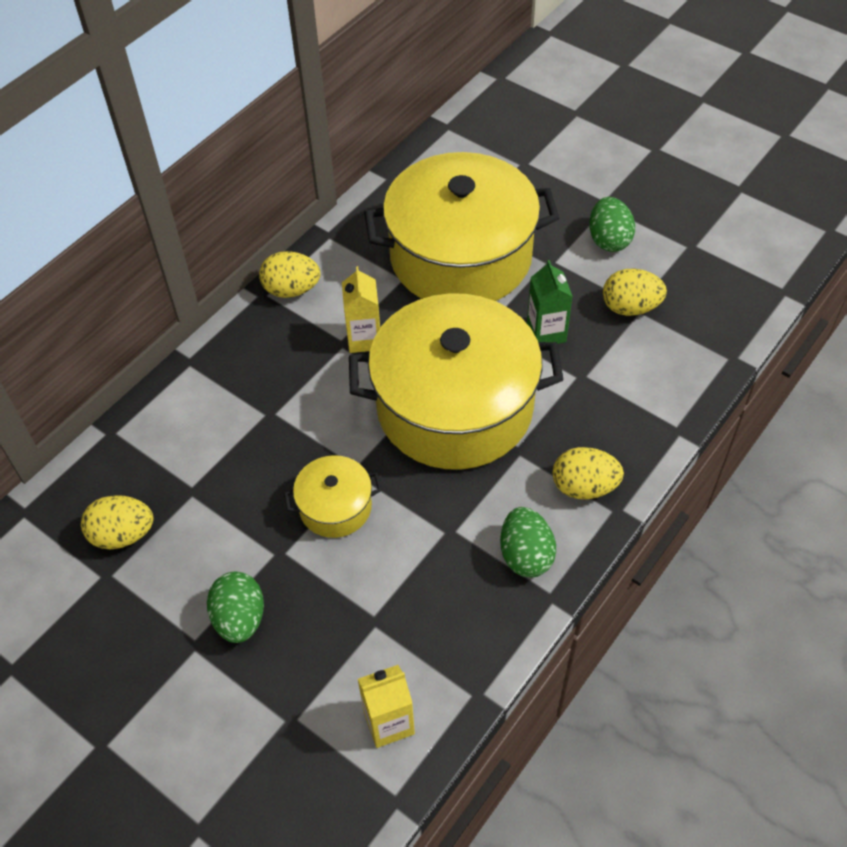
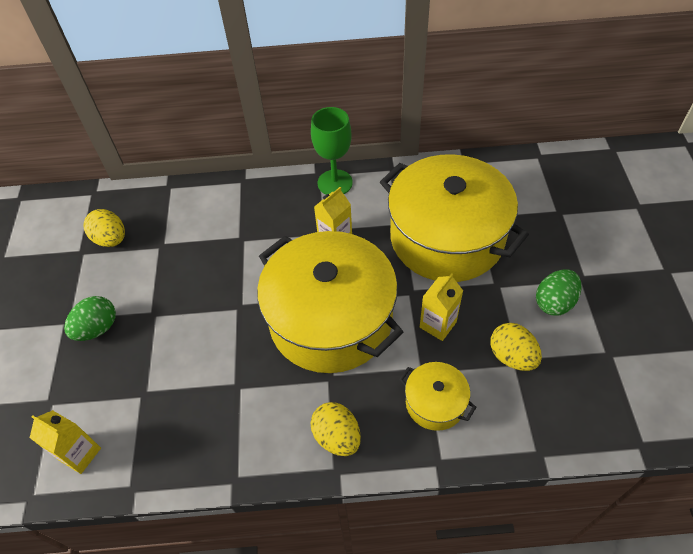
camera: 50 degrees right, 0 degrees up
yellow egg [259,251,320,298] -> green goblet [311,107,353,195]
yellow pot [284,455,382,538] -> yellow pot moved to [399,362,477,431]
green egg [500,507,556,577] -> none
green carton [527,260,573,344] -> yellow carton [420,273,463,341]

